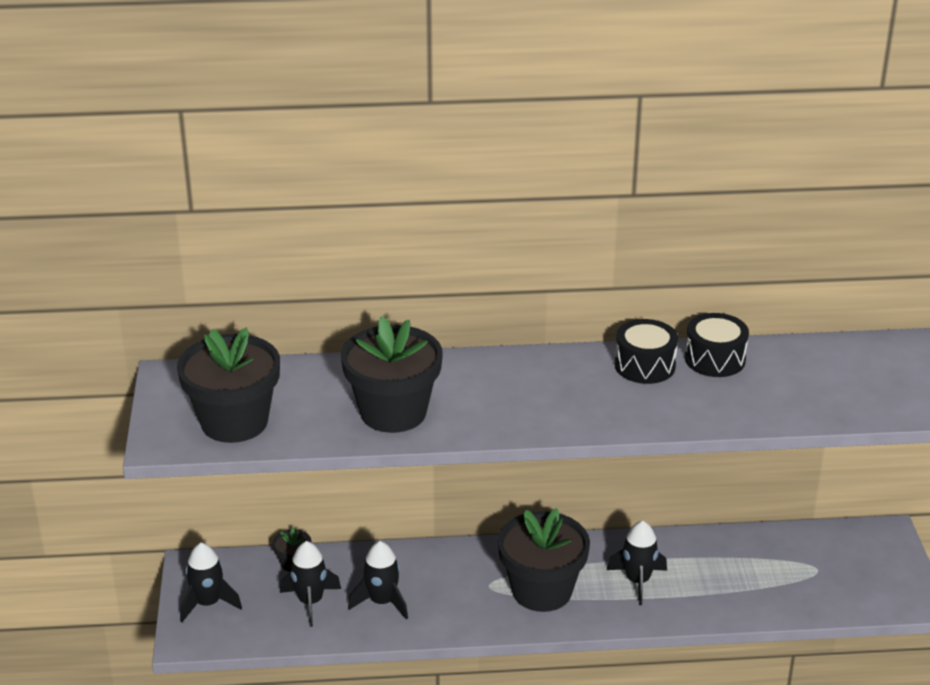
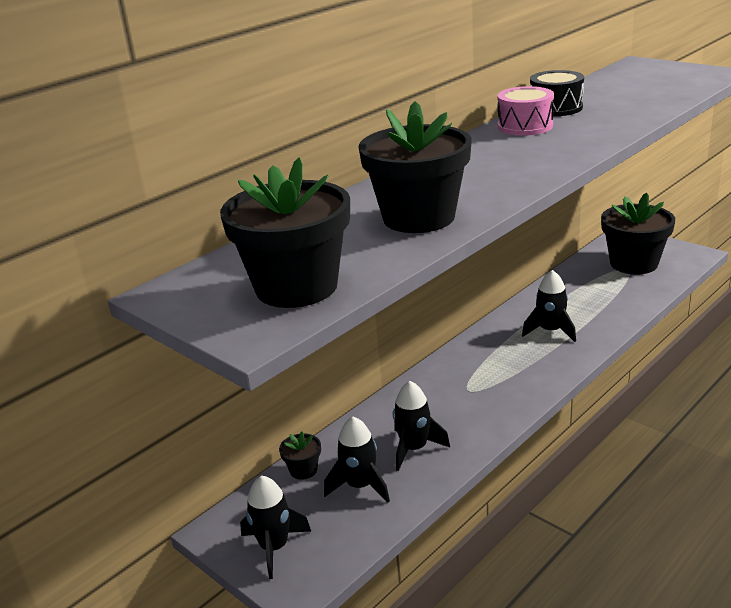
camera: 40 degrees left, 5 degrees down
black flower pot [498,508,590,612] -> black flower pot moved to [601,192,675,275]
black drum [615,319,678,384] -> pink drum [497,86,554,136]

